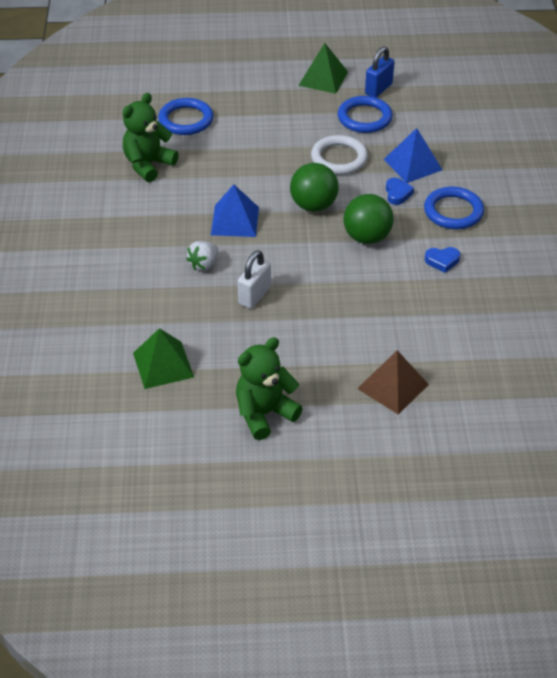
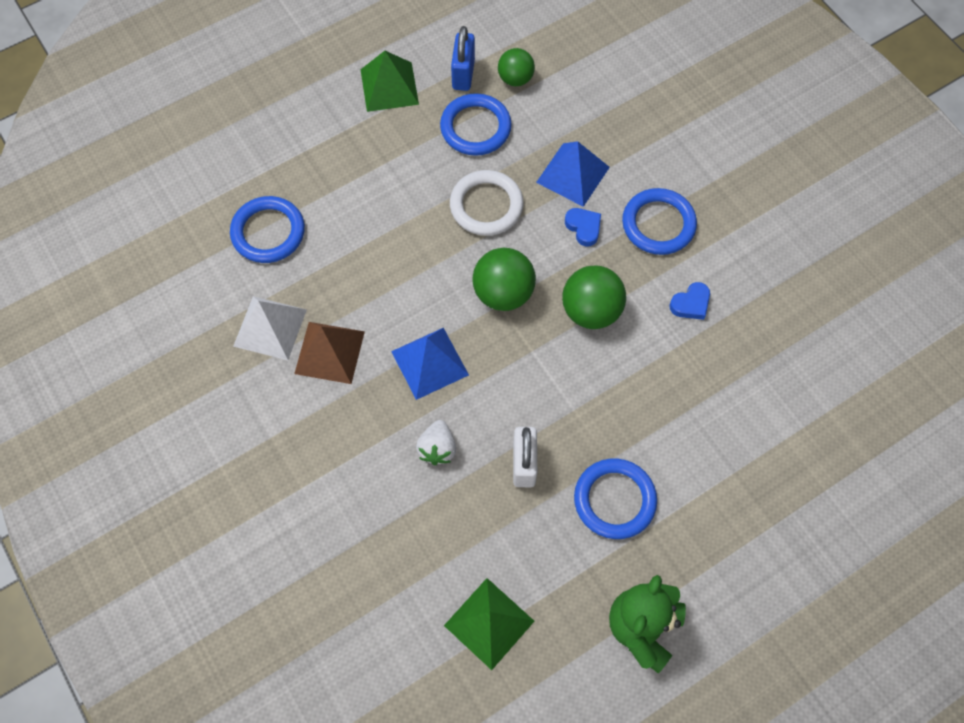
camera: 30 degrees left, 20 degrees up
green teddy bear [123,93,179,182] -> white pyramid [233,296,307,360]
brown pyramid [357,350,429,415] -> brown pyramid moved to [294,322,365,384]
none -> green ball [498,48,535,86]
none -> blue ring [574,458,657,539]

